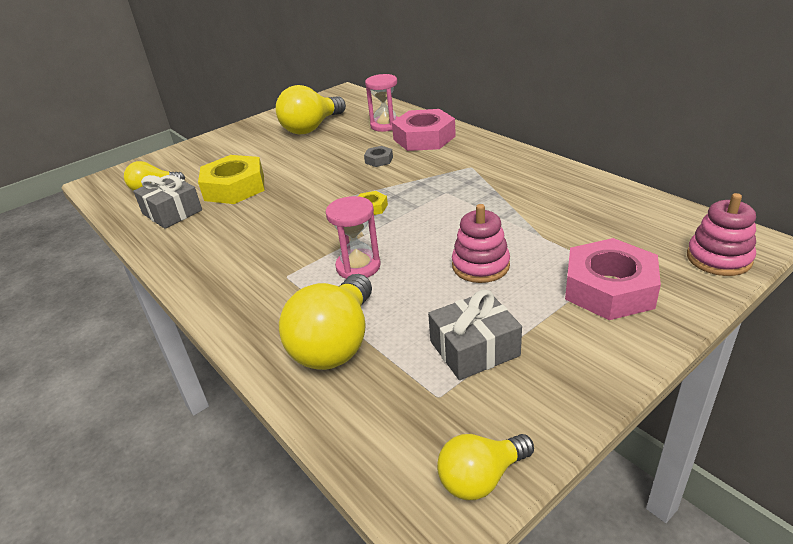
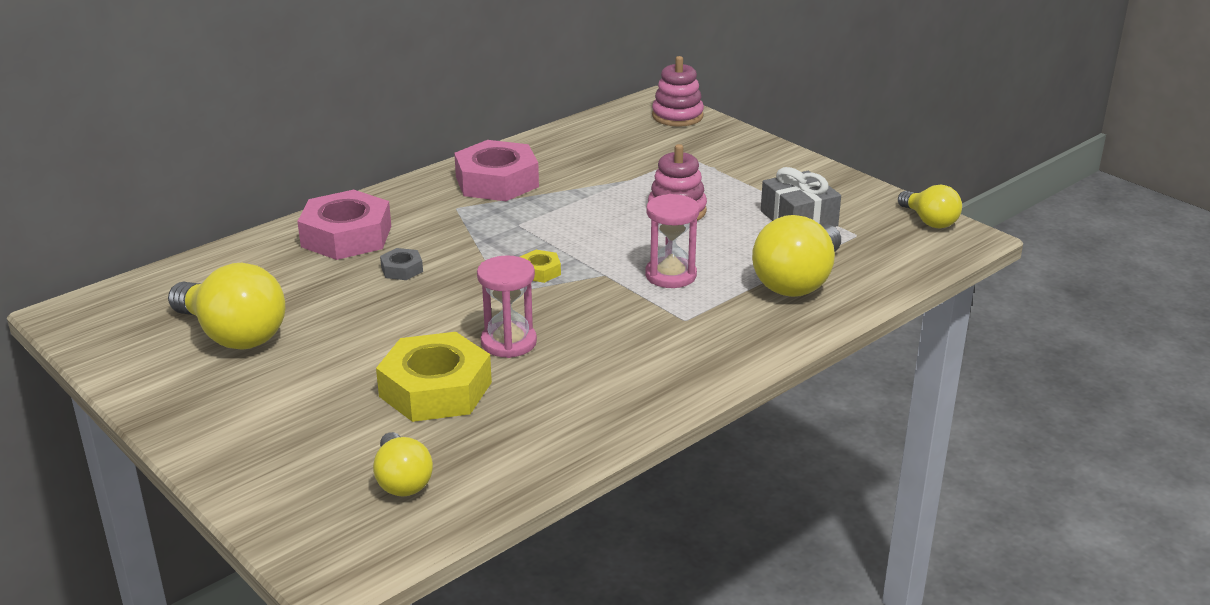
camera: 95 degrees left, 5 degrees down
grey gift [133,174,202,229] -> none
yellow light bulb [279,274,372,370] -> yellow light bulb turned 105 degrees clockwise [752,215,841,297]
pink hourglass [365,74,398,132] -> pink hourglass moved to [477,255,537,358]
pink nut [565,238,661,320] -> pink nut moved to [454,140,539,201]

